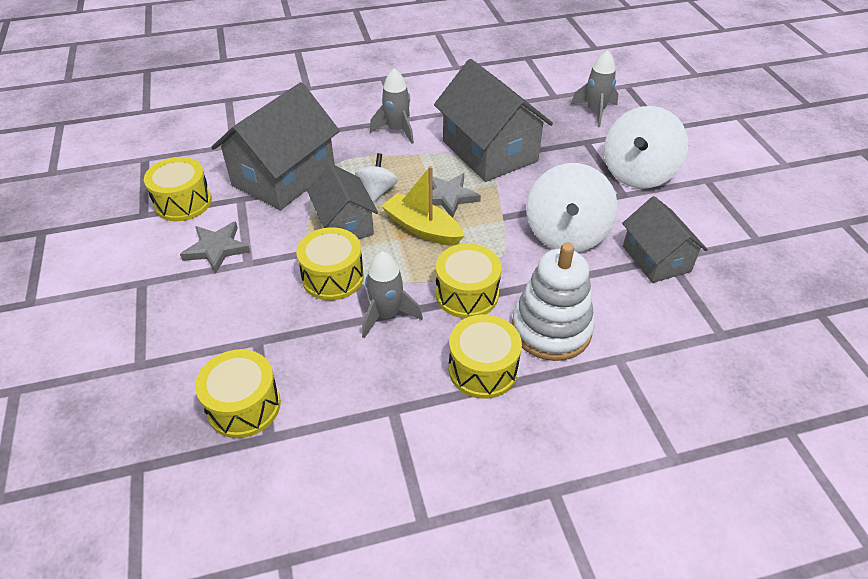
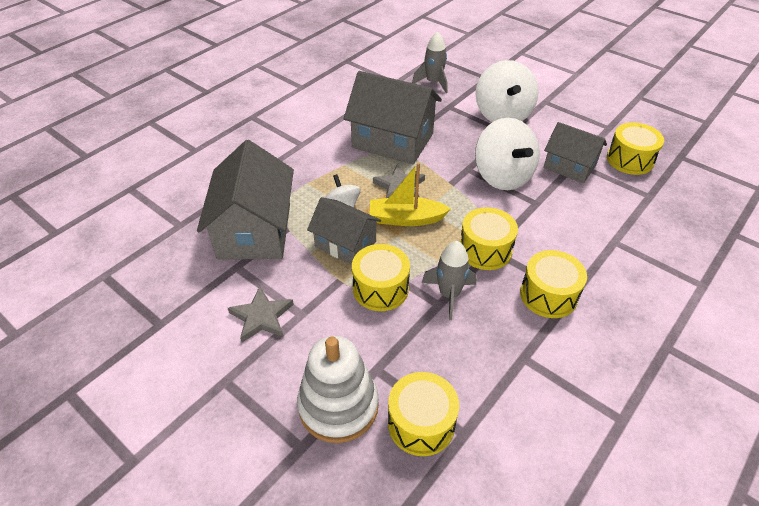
camera: 35 degrees left, 0 degrees up
yellow drum [144,157,212,221] -> yellow drum moved to [607,122,664,175]
grey rocket [370,68,414,144] -> none
white stacking toy [512,242,595,361] -> white stacking toy moved to [297,336,379,443]

